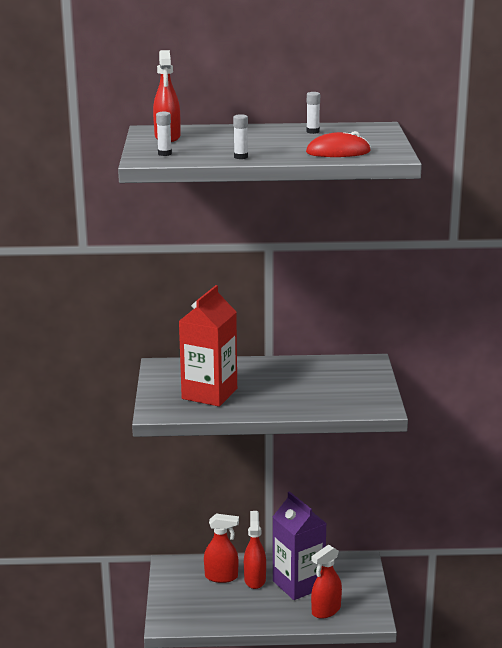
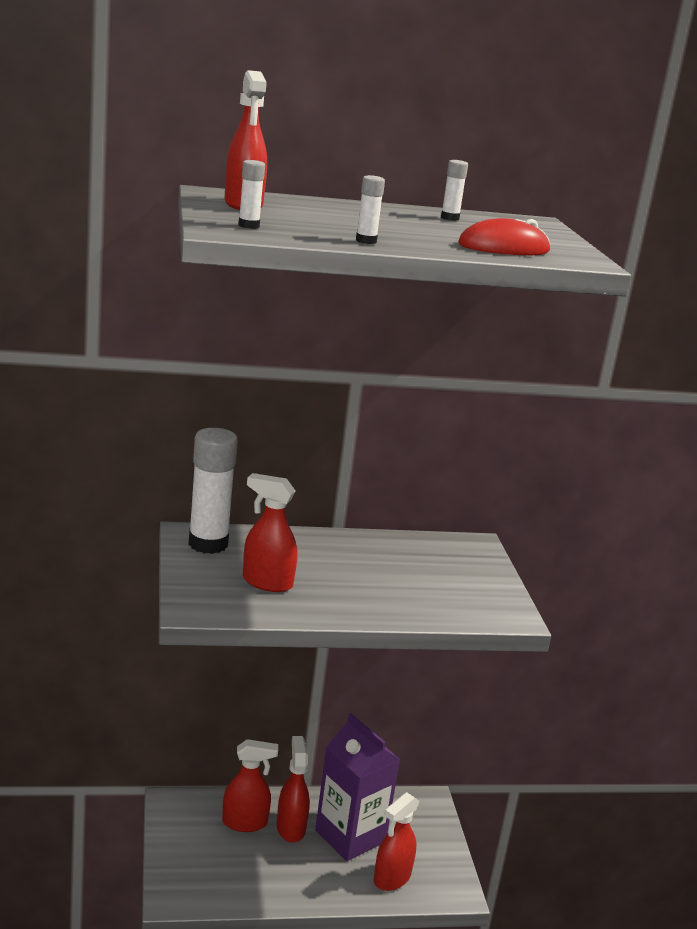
camera: 10 degrees left, 0 degrees up
red carton [179,285,237,407] -> red spray bottle [243,473,297,592]
none -> white glue stick [188,428,238,554]

